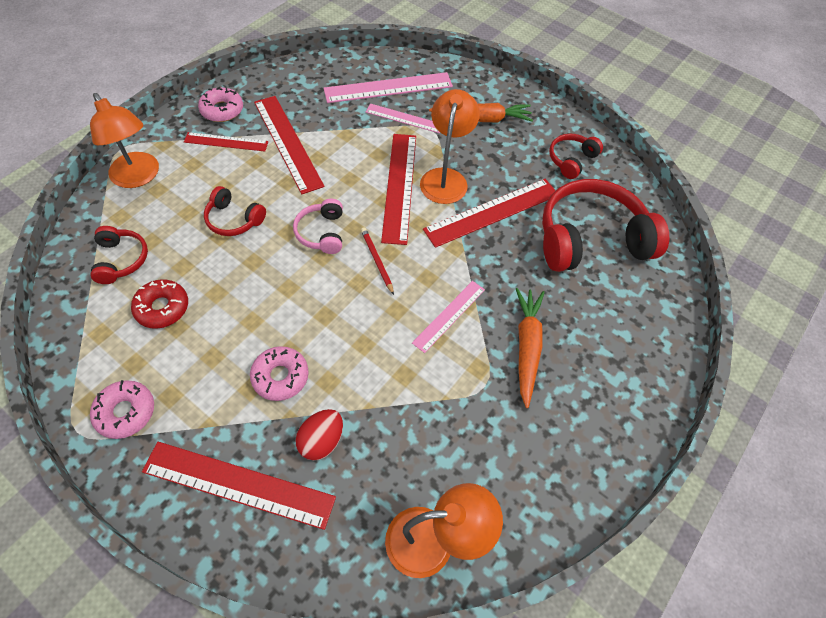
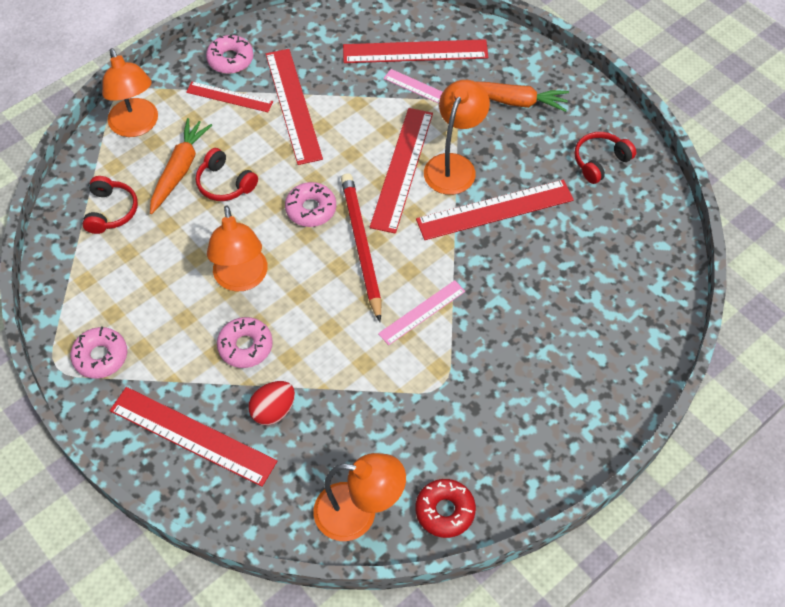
camera: 15 degrees right, 0 degrees up
red donut [131,279,188,329] -> red donut moved to [416,479,476,538]
pink headphones [293,199,343,254] -> pink donut [285,182,336,227]
pink ruler [324,72,453,103] -> red ruler [343,39,488,63]
red pencil [361,227,394,295] -> red pencil [341,173,381,322], size x1.99
orange carrot [516,288,545,408] -> orange carrot moved to [150,118,212,214]
red headphones [542,179,669,272] -> none
none -> orange lamp [207,206,268,292]

